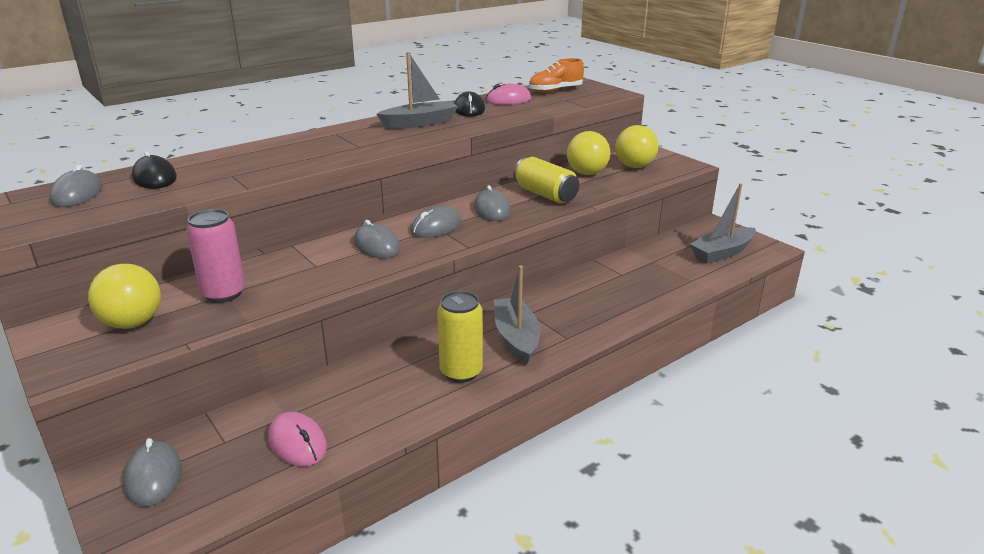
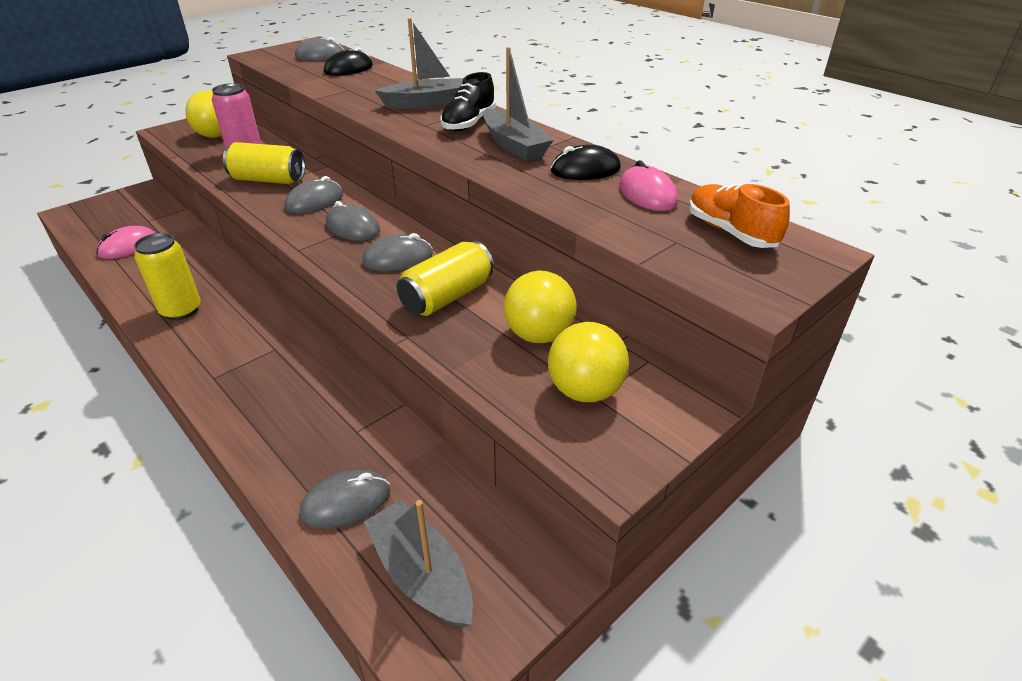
camera: 85 degrees right, 10 degrees up
grey mouse [123,438,182,507] -> grey mouse moved to [300,470,390,529]
grey boat [494,265,540,365] -> grey boat moved to [375,18,464,109]
none -> yellow can [223,142,305,184]
none -> black shoe [440,72,496,131]

